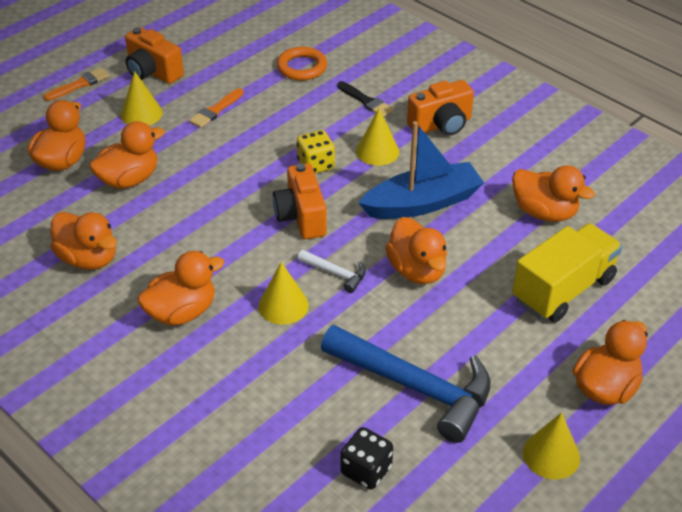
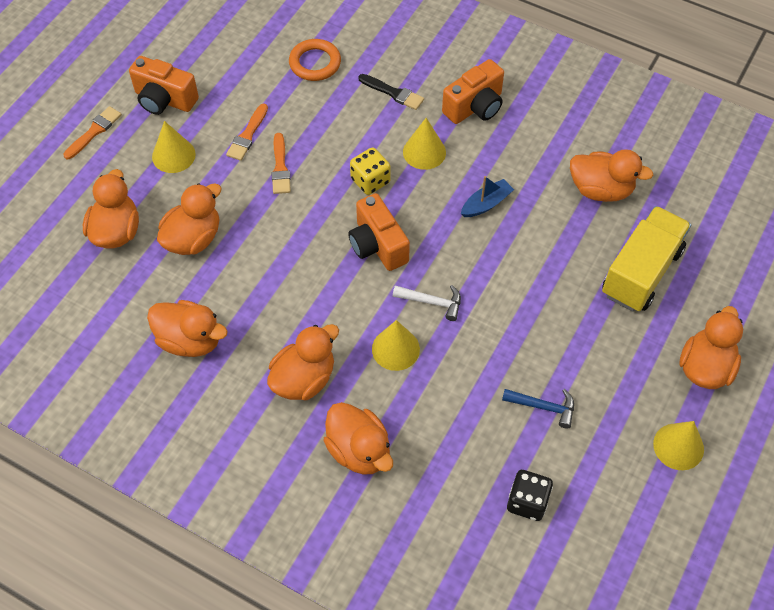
camera: 15 degrees left, 15 degrees up
blue hammer [321,325,491,443] -> blue hammer [502,389,574,429], size x0.45
blue boat [359,121,484,219] -> blue boat [461,176,514,217], size x0.49
orange duck [385,217,447,284] -> orange duck moved to [323,402,393,475]
none -> orange brush [271,133,291,194]

